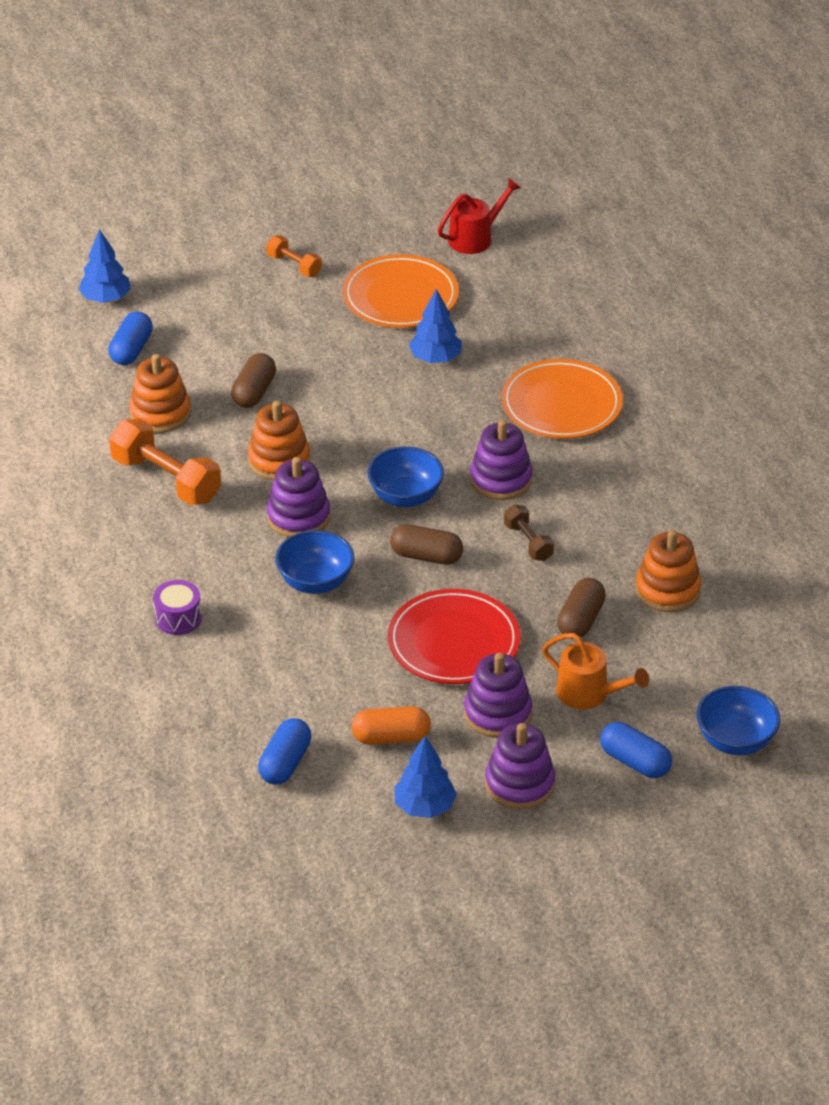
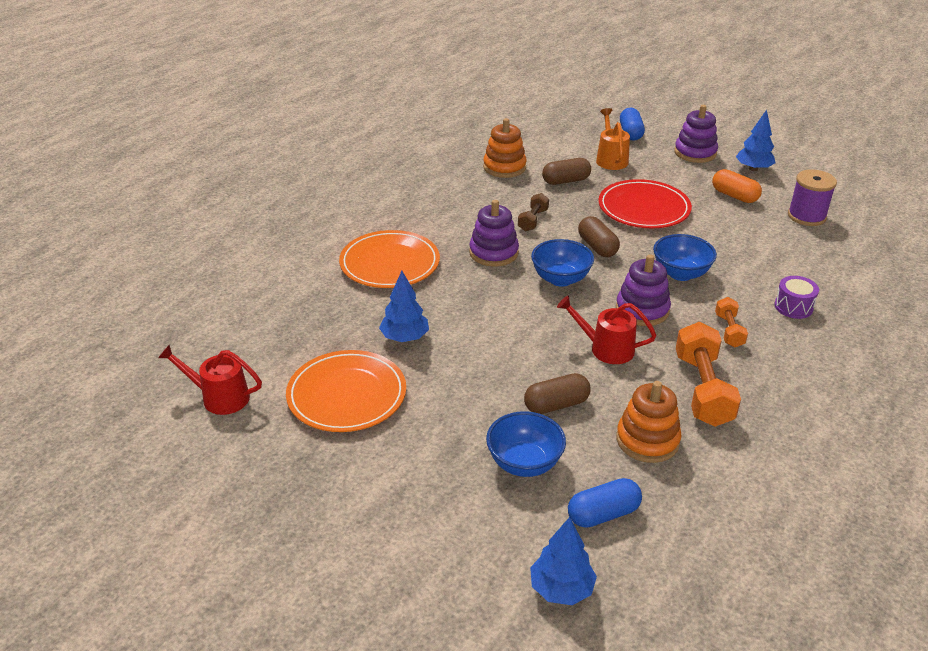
camera: 130 degrees left, 5 degrees down
orange stacking toy [248,401,310,480] -> red watering can [557,296,656,364]
blue capsule [258,718,311,785] -> purple spool [788,169,837,226]
orange dumbbell [266,236,322,277] -> orange dumbbell moved to [715,297,748,347]
purple stacking toy [464,653,532,738] -> none
blue bowl [697,686,780,755] -> blue bowl moved to [486,411,566,477]

